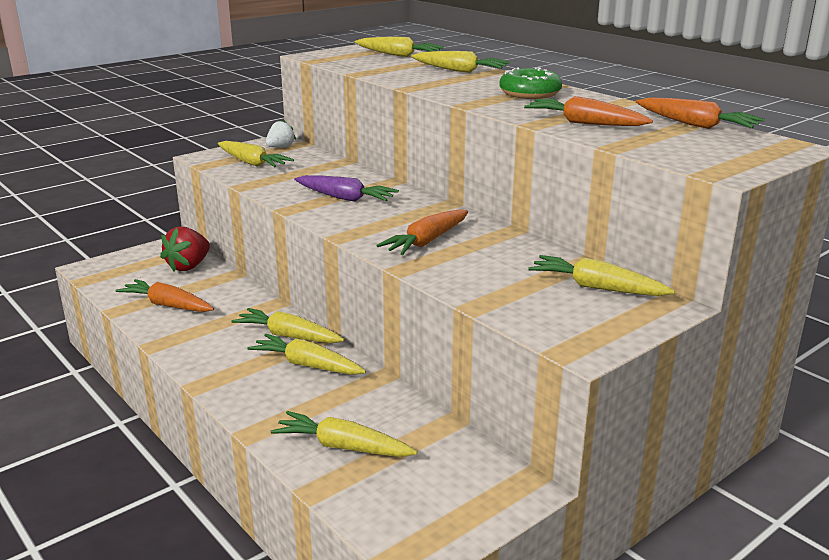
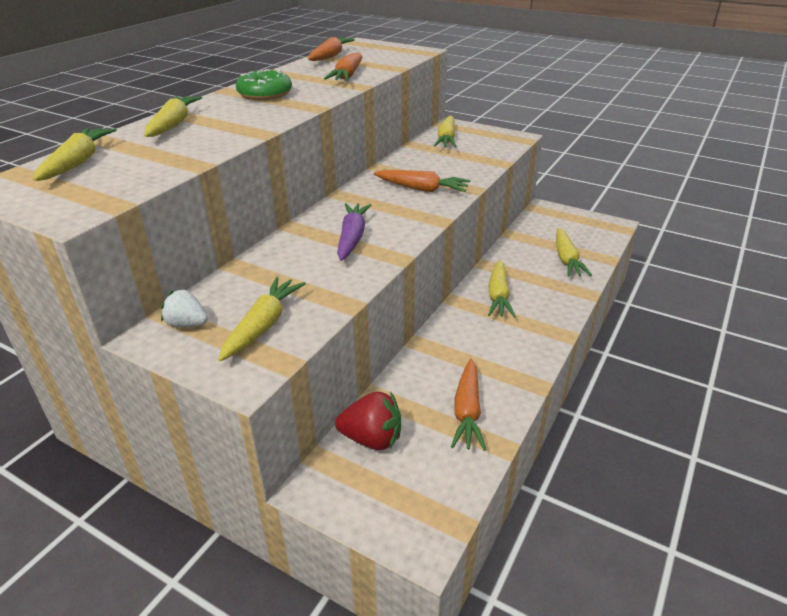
camera: 110 degrees left, 10 degrees up
yellow carrot [231,308,344,343] -> none

